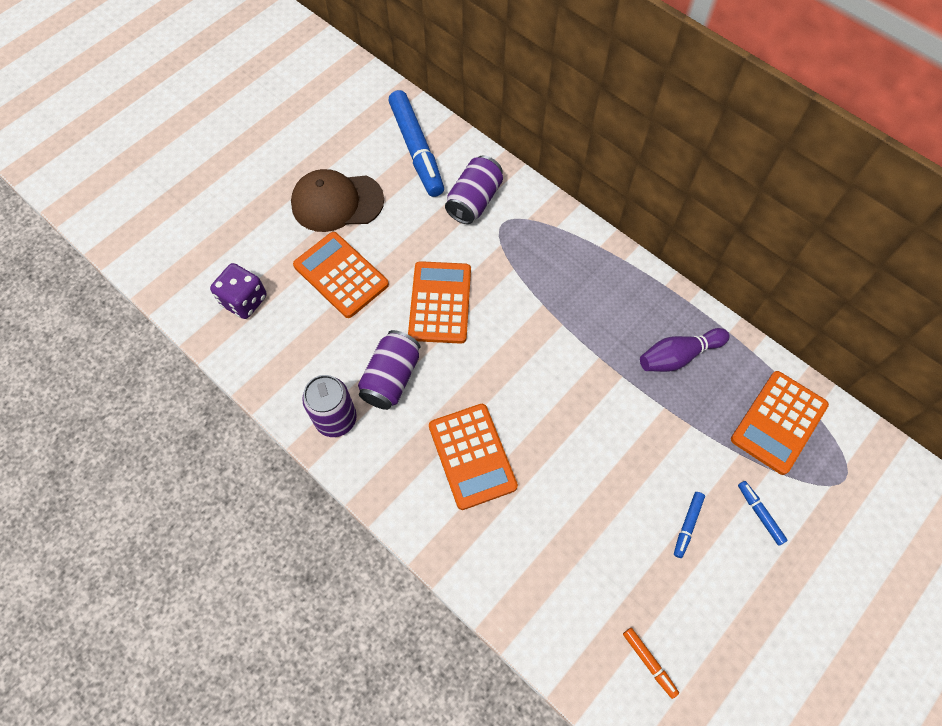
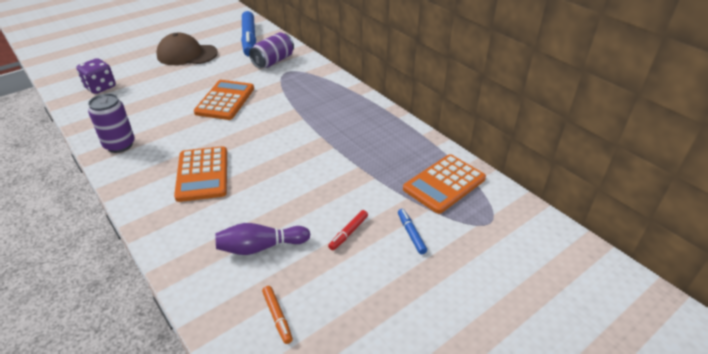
camera: 10 degrees right, 25 degrees down
orange calculator [293,232,389,318] -> none
purple can [358,330,420,410] -> none
purple bowling pin [640,328,730,372] -> purple bowling pin moved to [215,223,310,255]
blue marker [674,492,705,558] -> red marker [328,210,368,251]

